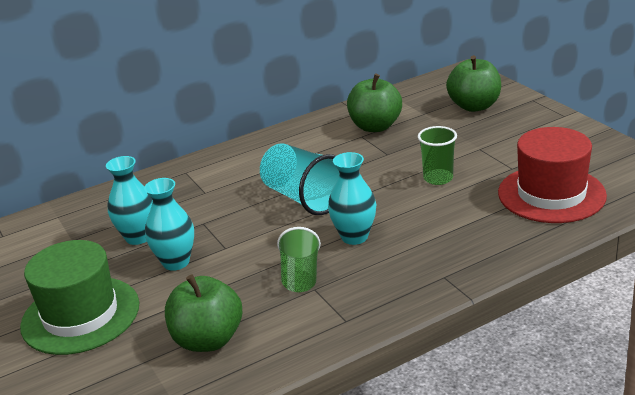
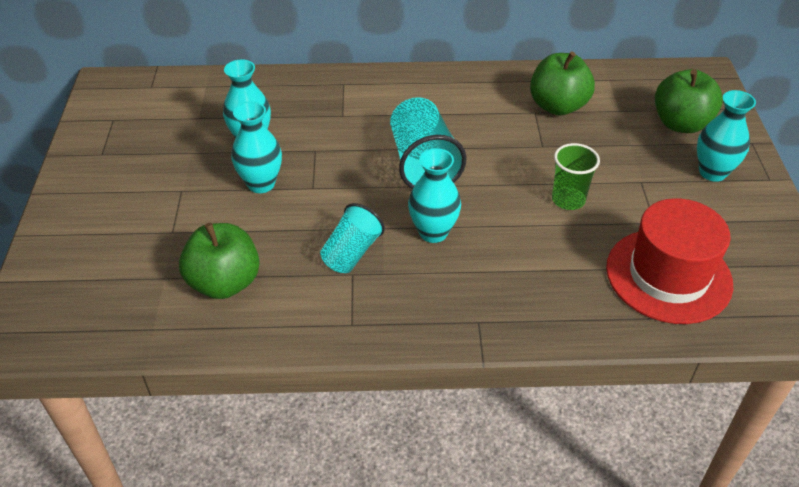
camera: 25 degrees right, 15 degrees up
green hat [20,240,139,355] -> none
green cup [277,227,321,292] -> turquoise cup [320,203,385,273]
none -> turquoise vase [697,90,756,182]

